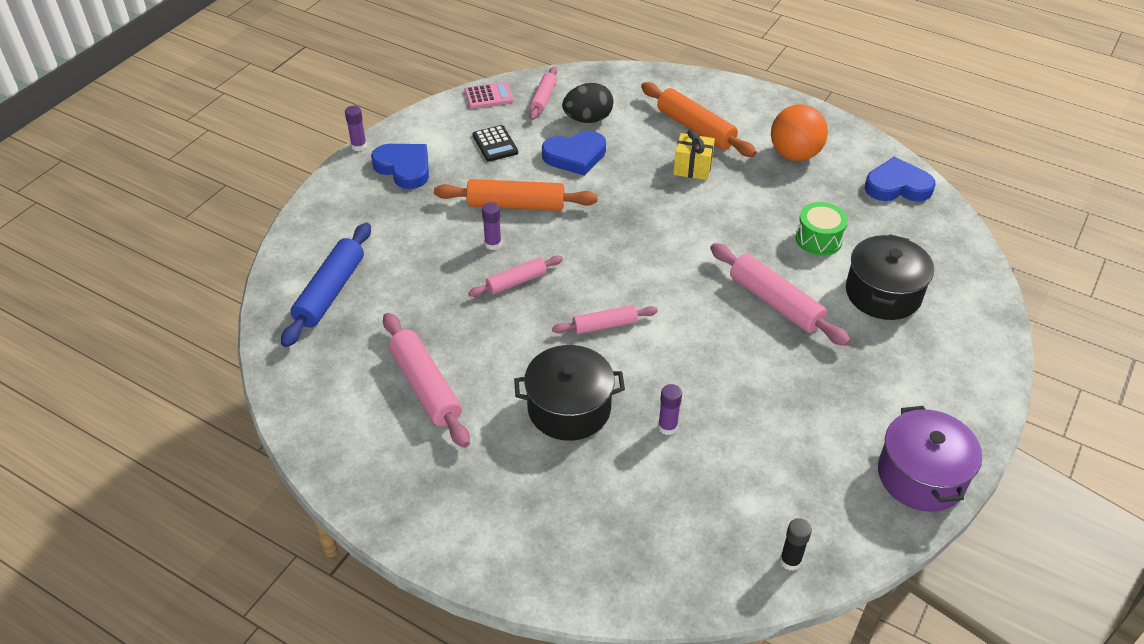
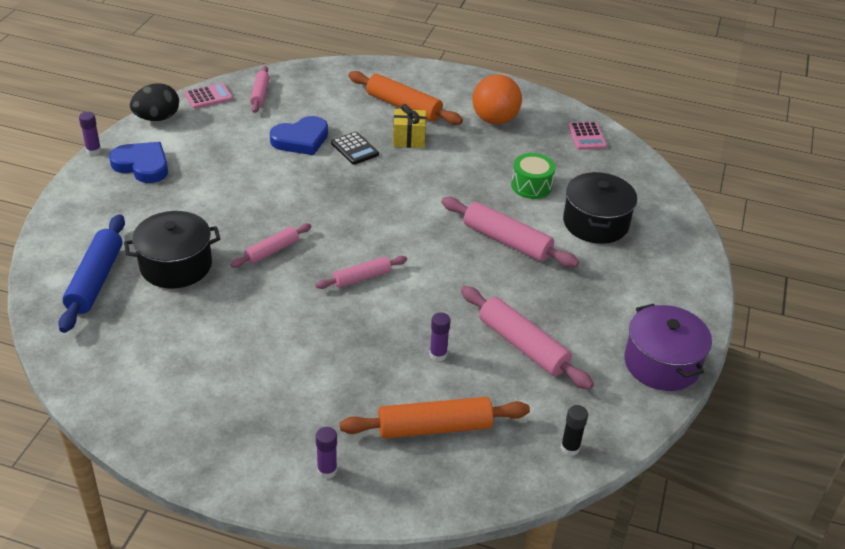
camera: 15 degrees left, 5 degrees down
pink rolling pin [383,313,470,448] -> pink rolling pin moved to [461,286,594,390]
orange rolling pin [434,179,598,211] -> orange rolling pin moved to [340,397,530,439]
black calculator [473,125,518,162] -> black calculator moved to [331,132,379,165]
purple glue stick [482,202,502,250] -> purple glue stick moved to [316,427,337,479]
black pot [514,345,625,441] -> black pot moved to [124,211,220,289]
black egg [562,83,614,123] -> black egg moved to [130,83,179,121]
blue heart [865,157,935,201] -> pink calculator [568,122,607,150]

